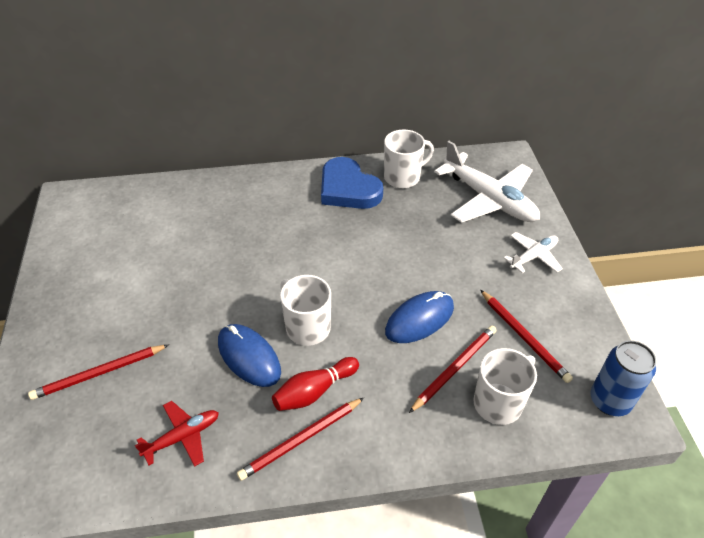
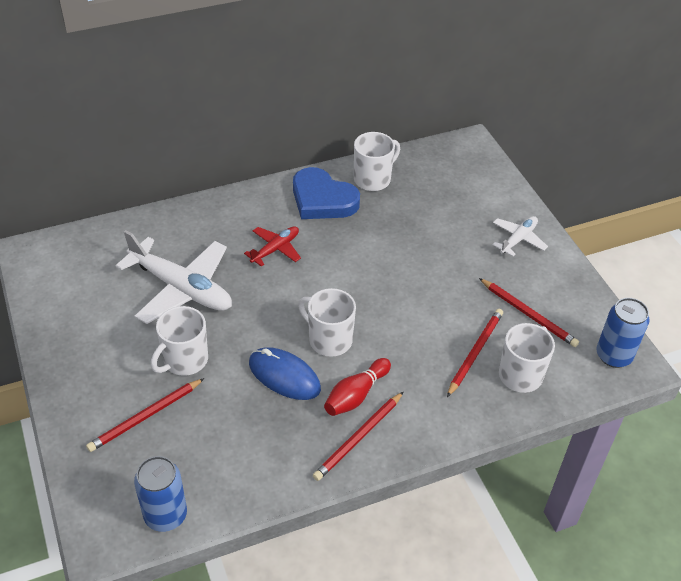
camera: 15 degrees left, 0 degrees up
red plane [135,401,219,467] -> red plane moved to [244,226,301,267]
blue mouse [385,291,454,343] -> none
white plane [434,141,540,223] -> white plane moved to [116,230,232,324]
none -> blue can [134,456,187,532]
none -> white mug [151,306,208,376]

